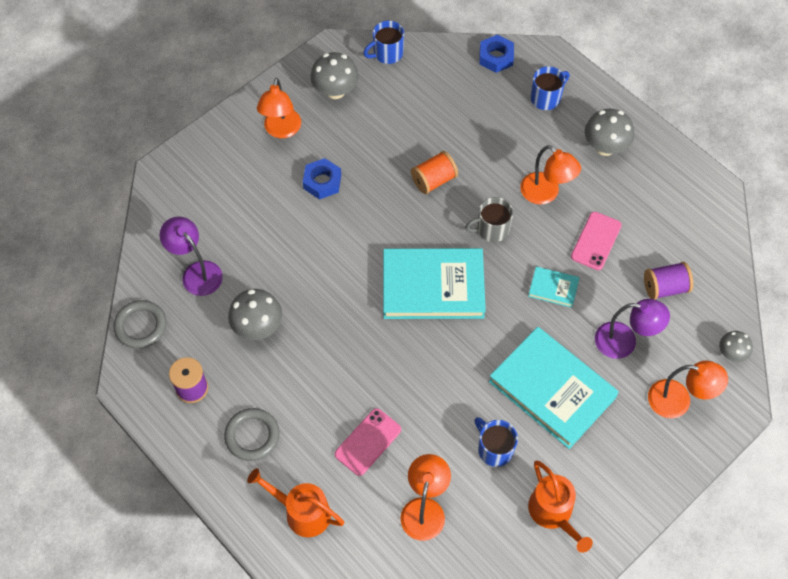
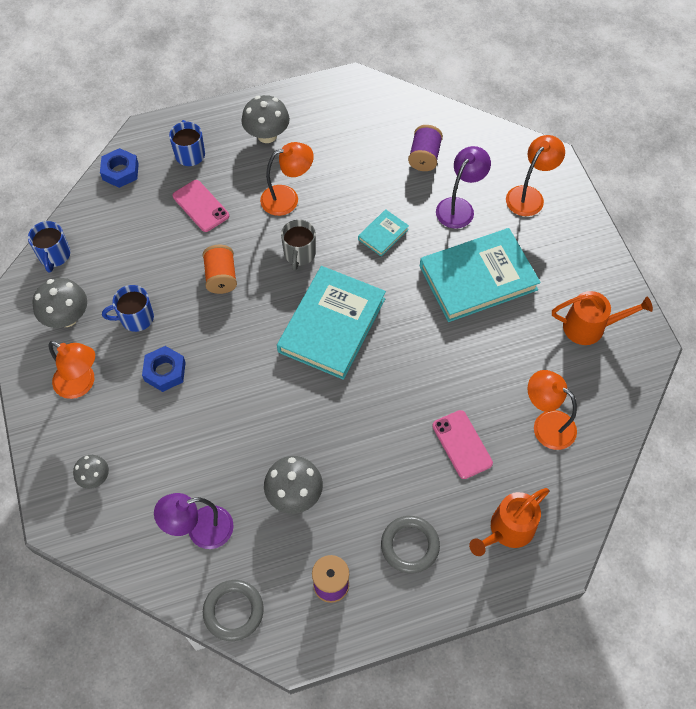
camera: 65 degrees left, 0 degrees up
blue mug [474,417,518,467] -> blue mug moved to [102,285,154,332]
pink phone [571,212,622,270] -> pink phone moved to [173,180,229,232]
grey mushroom [719,331,753,362] -> grey mushroom moved to [73,455,109,489]

